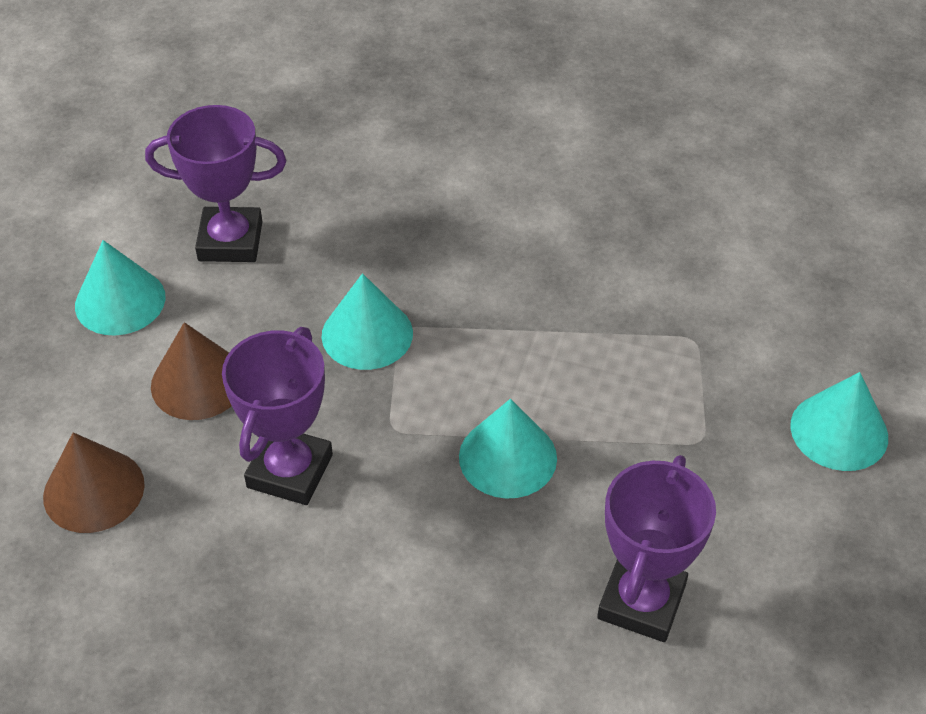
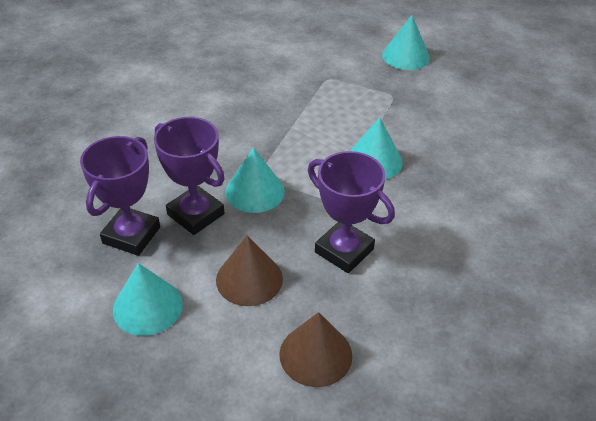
camera: 70 degrees left, 5 degrees down
purple trophy [597,455,716,642] -> purple trophy moved to [154,117,225,235]

